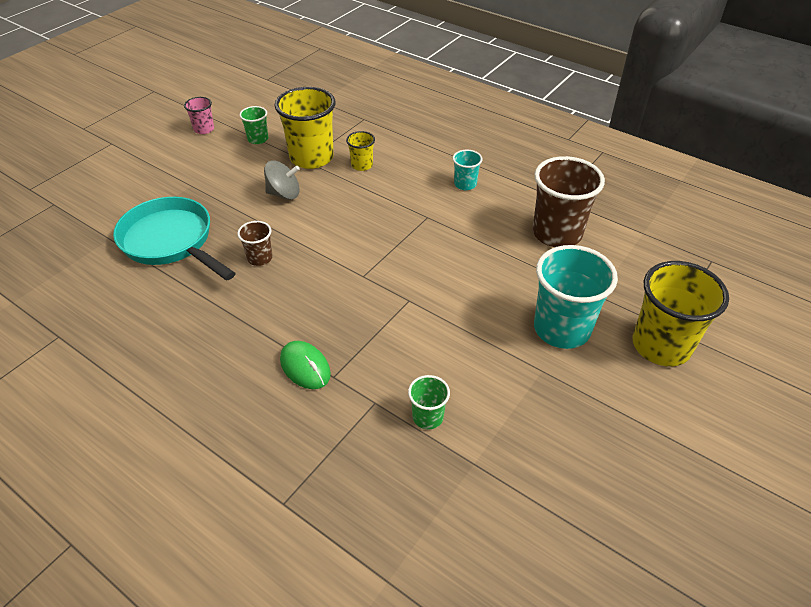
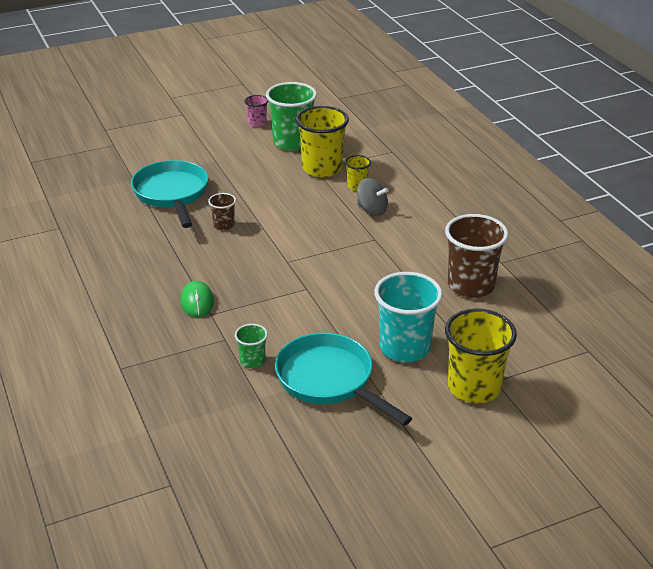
camera: 30 degrees right, 10 degrees down
green cup [239,106,268,144] -> green cup [266,82,317,151], size x2.05
grey spinning top [264,161,300,200] -> grey spinning top moved to [357,178,389,216]
turquoise cup [453,150,483,190] -> none
none -> turquoise pan [275,333,412,426]

